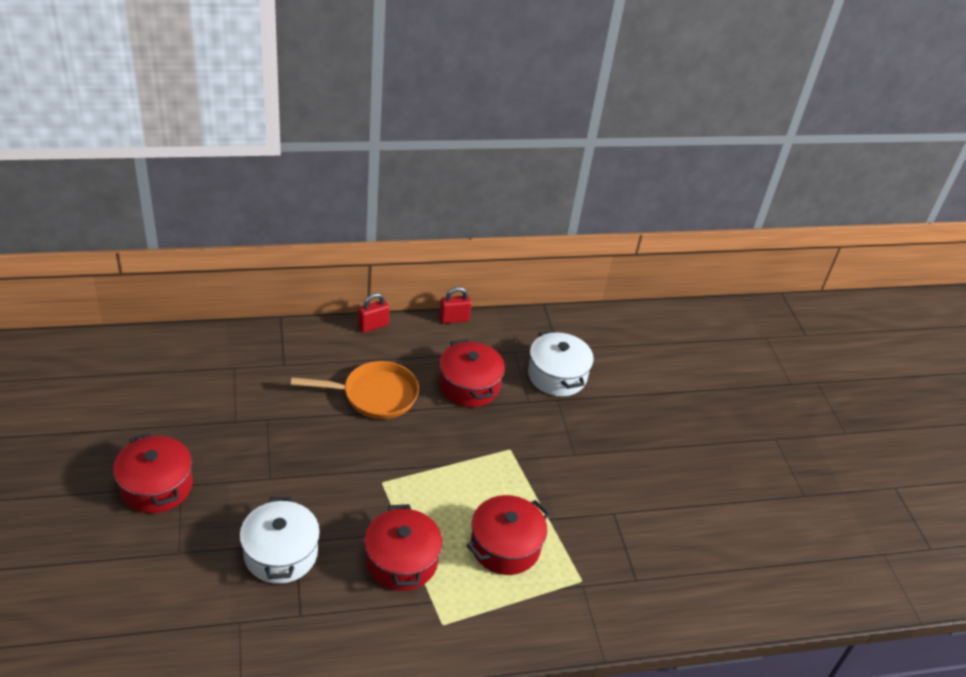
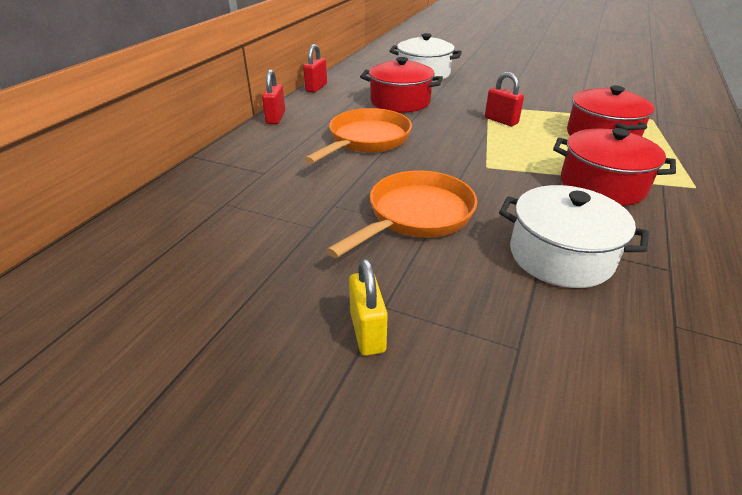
camera: 50 degrees left, 5 degrees down
red pot [113,433,193,513] -> yellow padlock [349,259,388,356]
none -> orange pan [326,170,477,258]
none -> red padlock [485,72,524,126]

